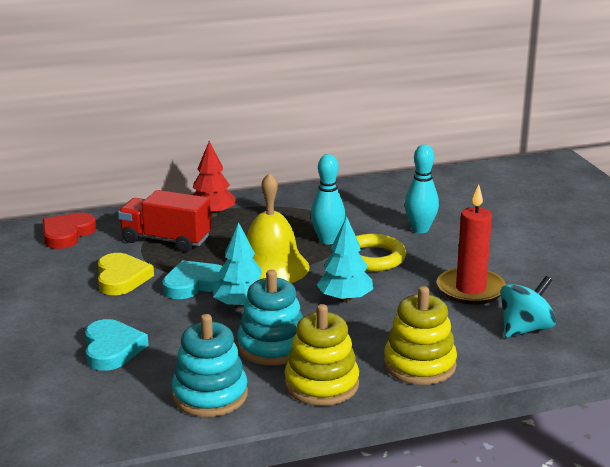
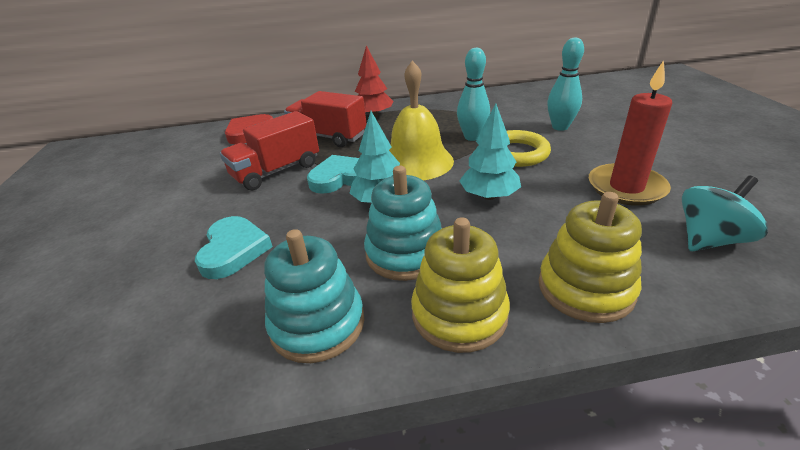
camera: 10 degrees right, 10 degrees up
yellow heart [98,253,154,295] -> red truck [220,111,319,190]

